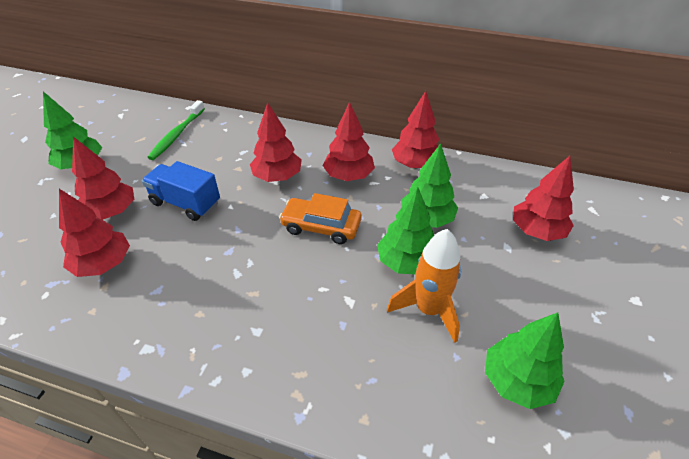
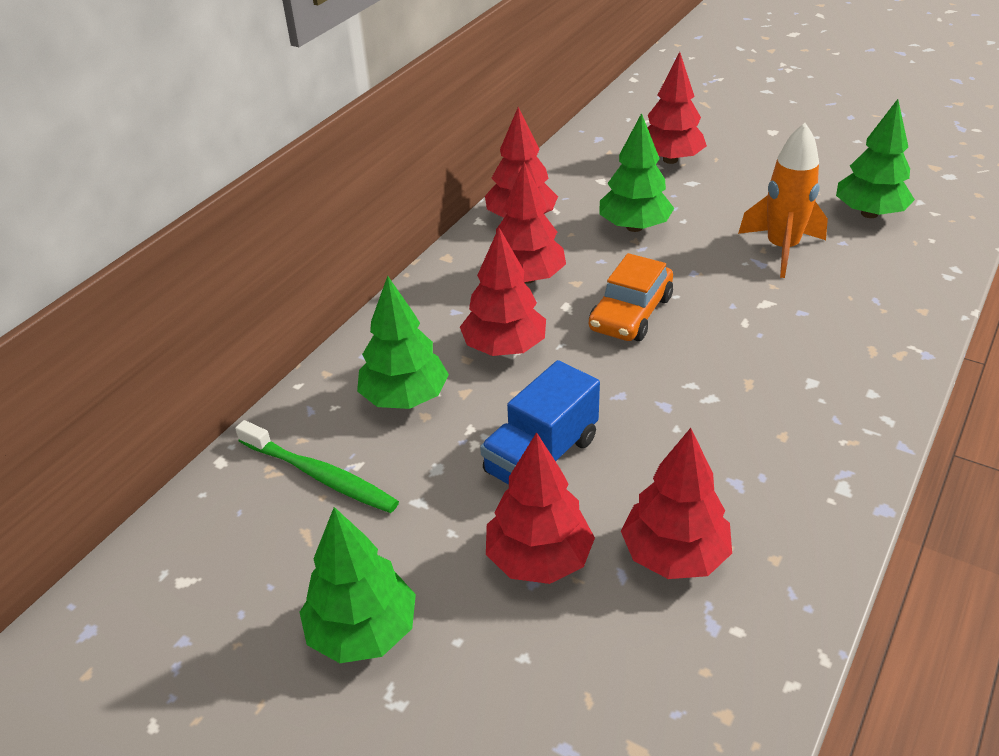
camera: 75 degrees left, 5 degrees down
green tree [377,187,434,274] -> green tree moved to [357,276,449,409]

